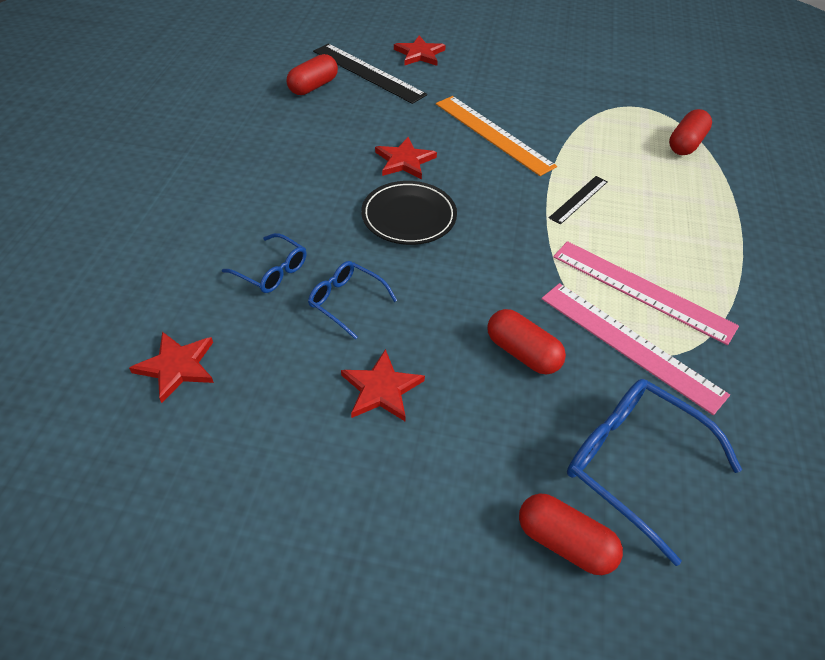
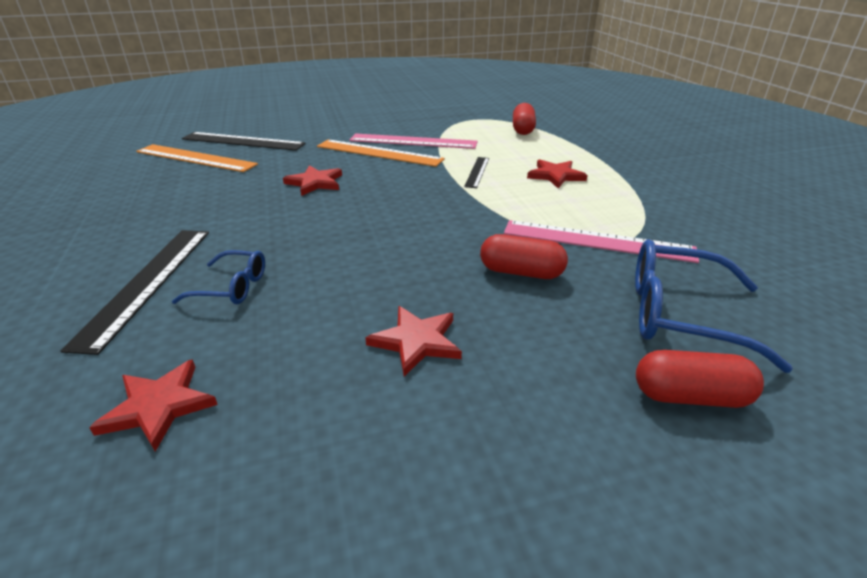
camera: 25 degrees left, 15 degrees down
red capsule [287,54,338,95] -> orange ruler [136,144,258,172]
blue glasses [308,261,397,340] -> none
black plate [361,181,457,245] -> none
red star [394,35,446,66] -> red star moved to [527,159,587,188]
pink ruler [553,241,739,345] -> pink ruler moved to [349,133,478,149]
none -> black ruler [61,230,209,355]

